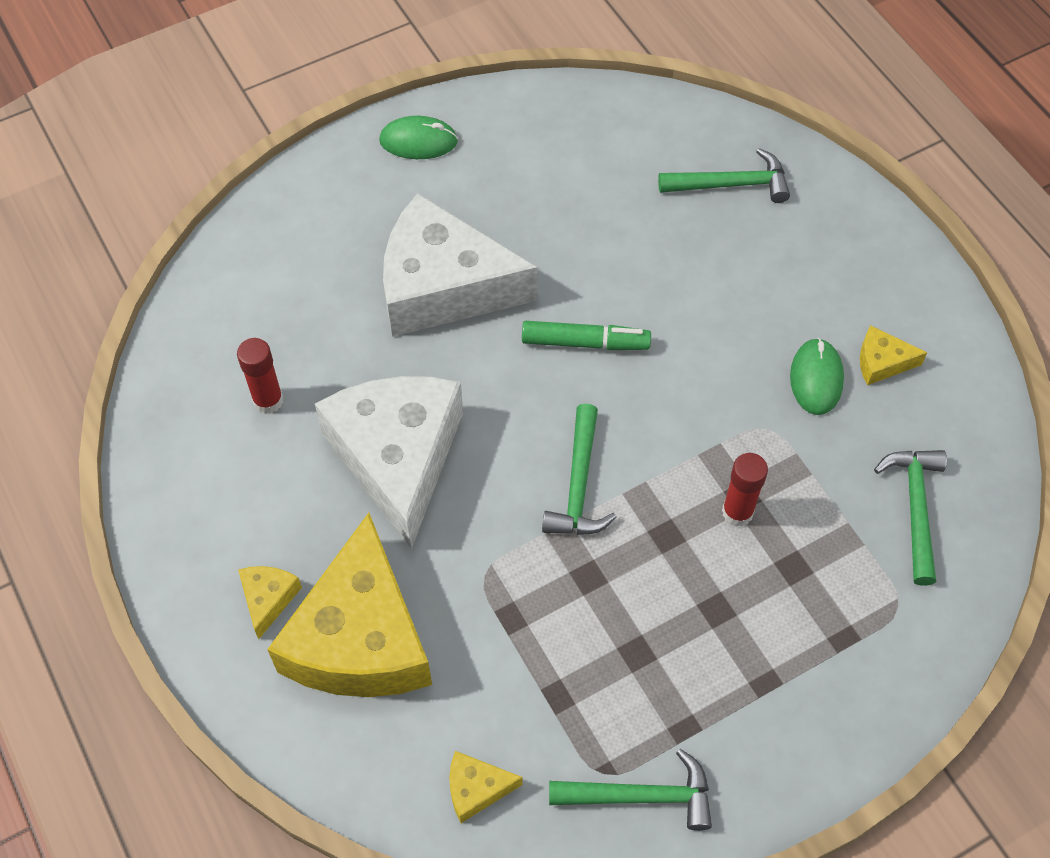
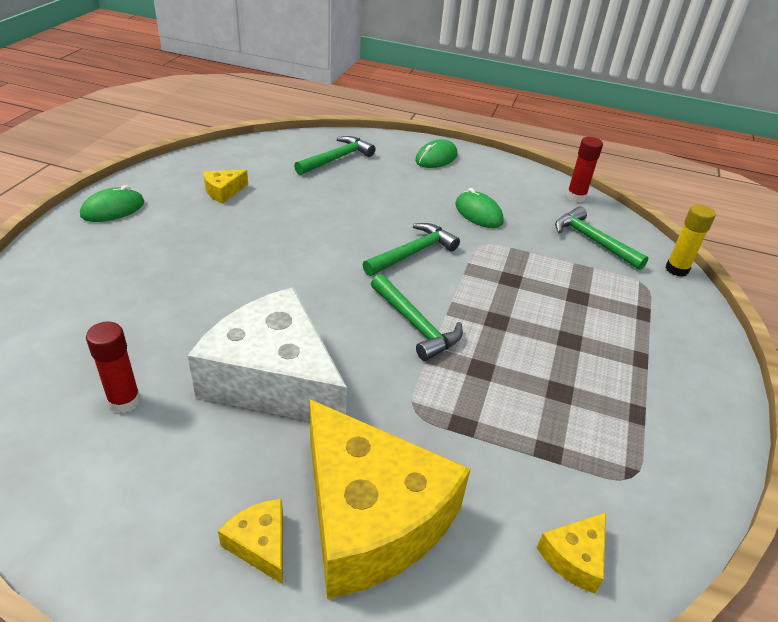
camera: 45 degrees left, 20 degrees down
white cheese [383,193,538,337] -> none
green marker [522,321,651,350] -> none
green hammer [549,749,712,831] -> green hammer moved to [362,223,460,276]
red glue stick [722,453,768,527] -> red glue stick moved to [566,137,603,202]
yellow cheese [860,325,927,385] -> yellow cheese moved to [203,170,248,204]
none -> green mouse [415,139,457,168]
none -> yellow glue stick [665,204,716,277]

